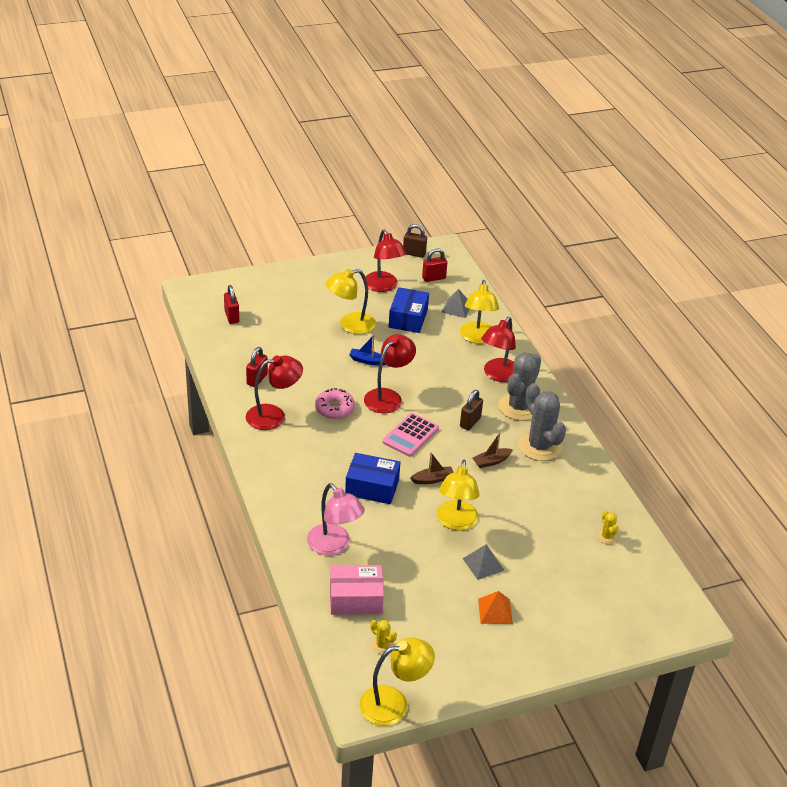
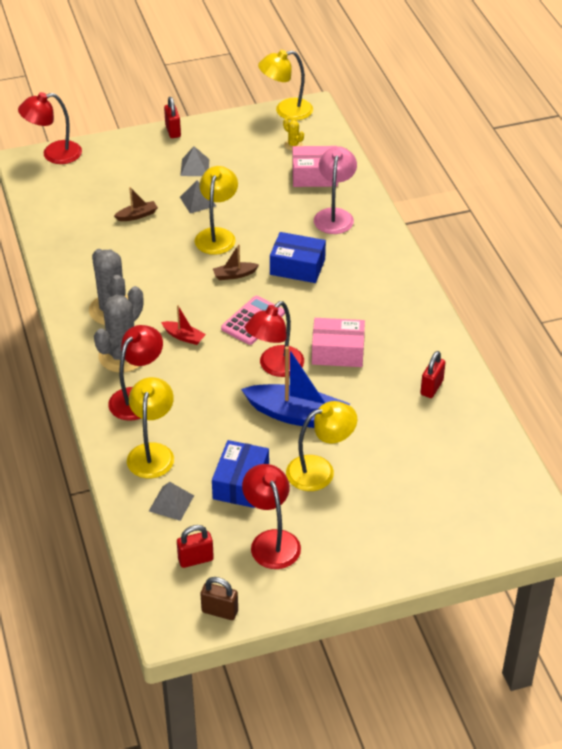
camera: 175 degrees left, 5 degrees up
red padlock [224,285,239,324] -> red padlock moved to [164,97,181,138]
red lamp [246,355,303,430] -> red lamp moved to [18,92,82,164]
pink lamp [307,483,365,555] -> pink lamp turned 45 degrees clockwise [314,146,357,234]
pink donut [315,388,355,419] -> pink box [312,318,365,367]
blue boat [349,335,386,365] -> blue boat [241,346,350,428], size x2.14
brown padlock [460,390,483,430] -> red boat [161,305,206,345]
brown boat [473,433,513,468] -> brown boat moved to [114,187,158,221]
orange pyramid [478,591,513,624] -> grey pyramid [180,146,210,176]
yellow cactus [597,511,618,544] -> none

